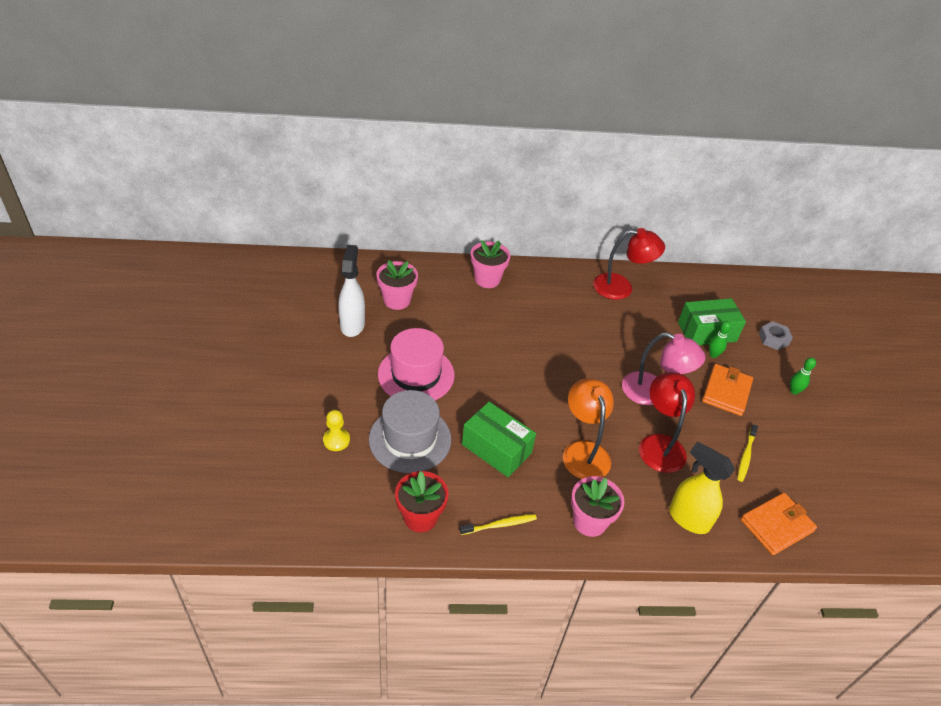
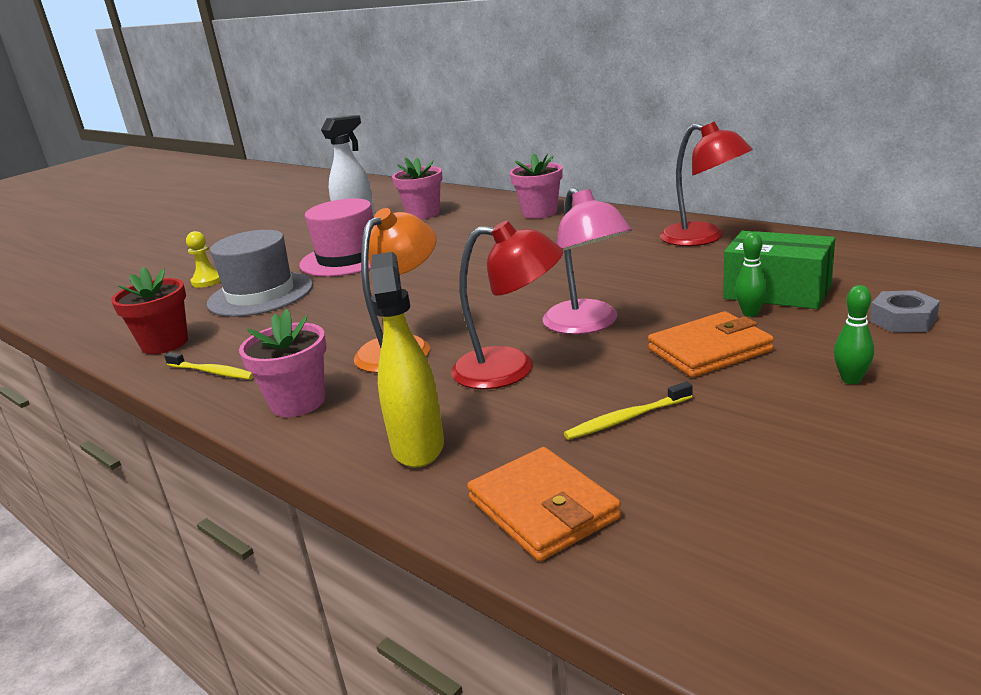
camera: 50 degrees right, 20 degrees down
green box [462,402,536,477] -> none
red lamp [639,372,695,473] -> red lamp turned 60 degrees clockwise [451,220,563,389]
orange wallet [741,493,817,555] -> orange wallet turned 45 degrees clockwise [467,447,621,562]

